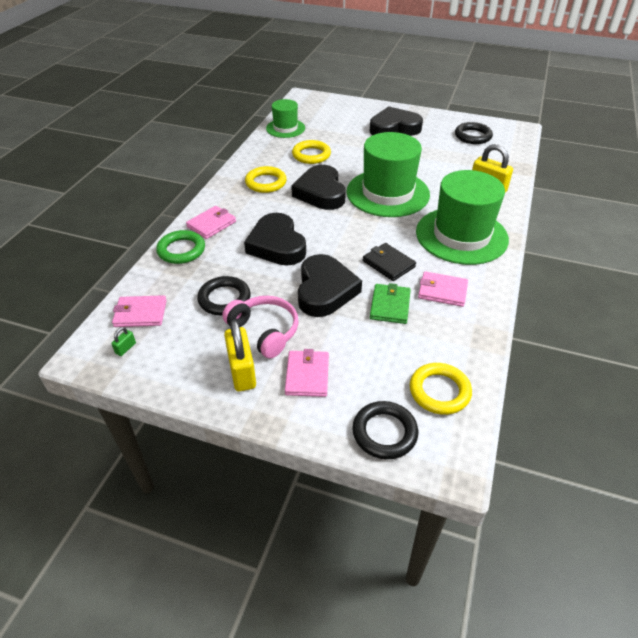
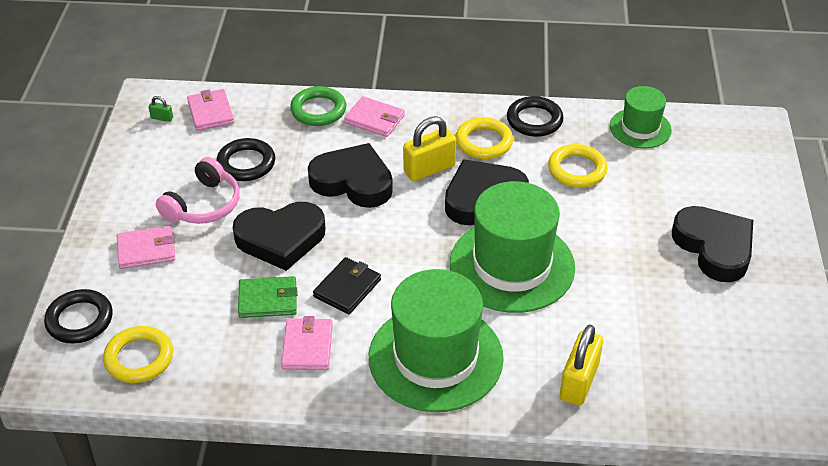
camera: 75 degrees right, 0 degrees up
yellow padlock [224,320,256,392] -> yellow padlock moved to [403,116,456,181]
black heart [244,213,306,266] -> black heart turned 60 degrees clockwise [308,143,393,208]
black ring [455,122,493,144] -> black ring moved to [507,96,563,137]

